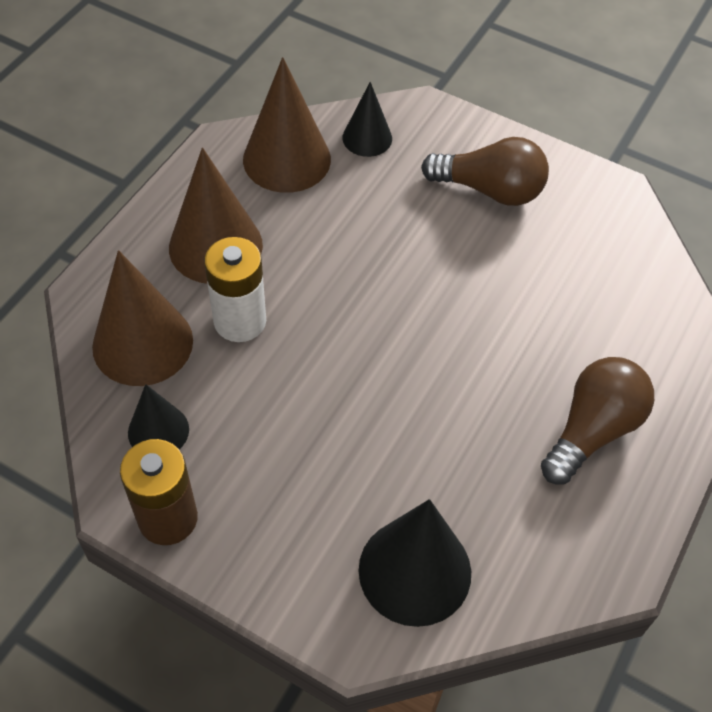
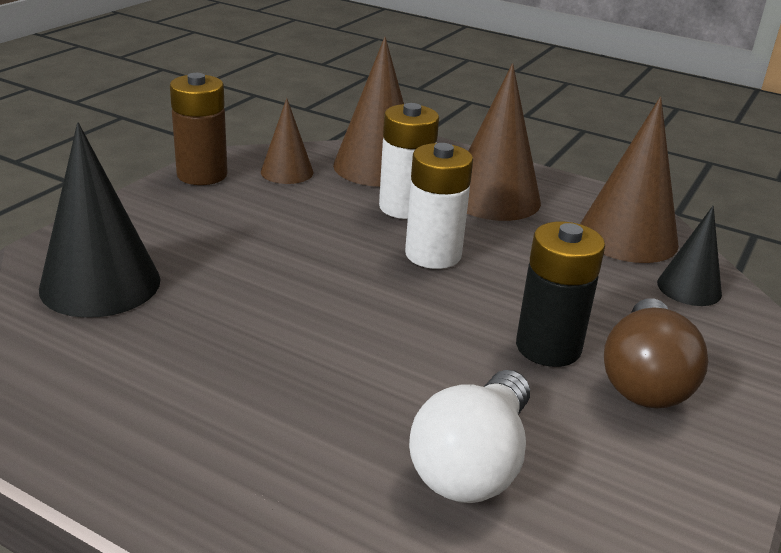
camera: 90 degrees right, 25 degrees down
black cone [128,384,189,449] -> brown cone [261,98,313,184]
brown light bulb [541,357,654,485] -> none
none -> white battery [405,143,473,269]
none -> white light bulb [409,370,530,503]
none -> black battery [516,222,605,367]

